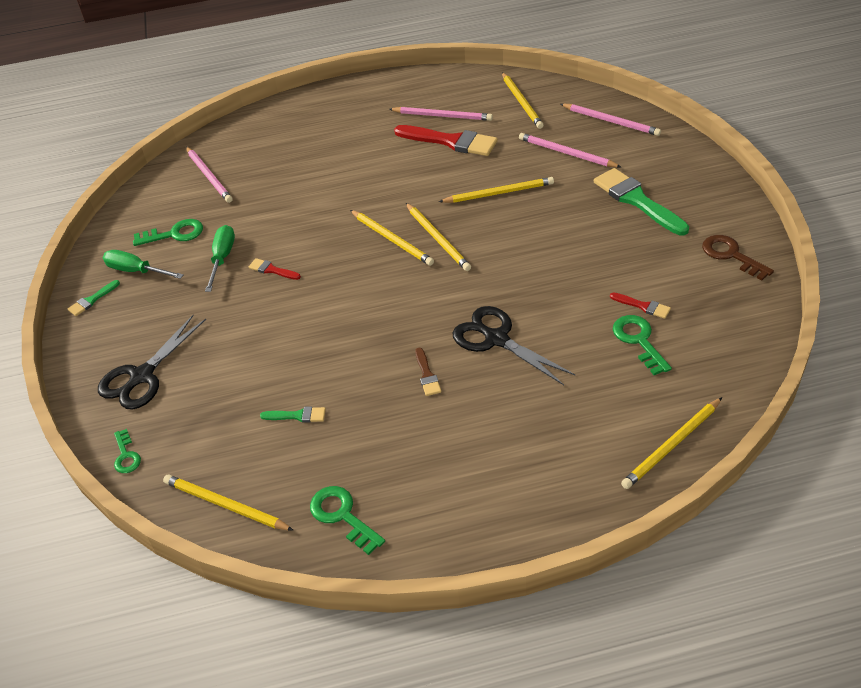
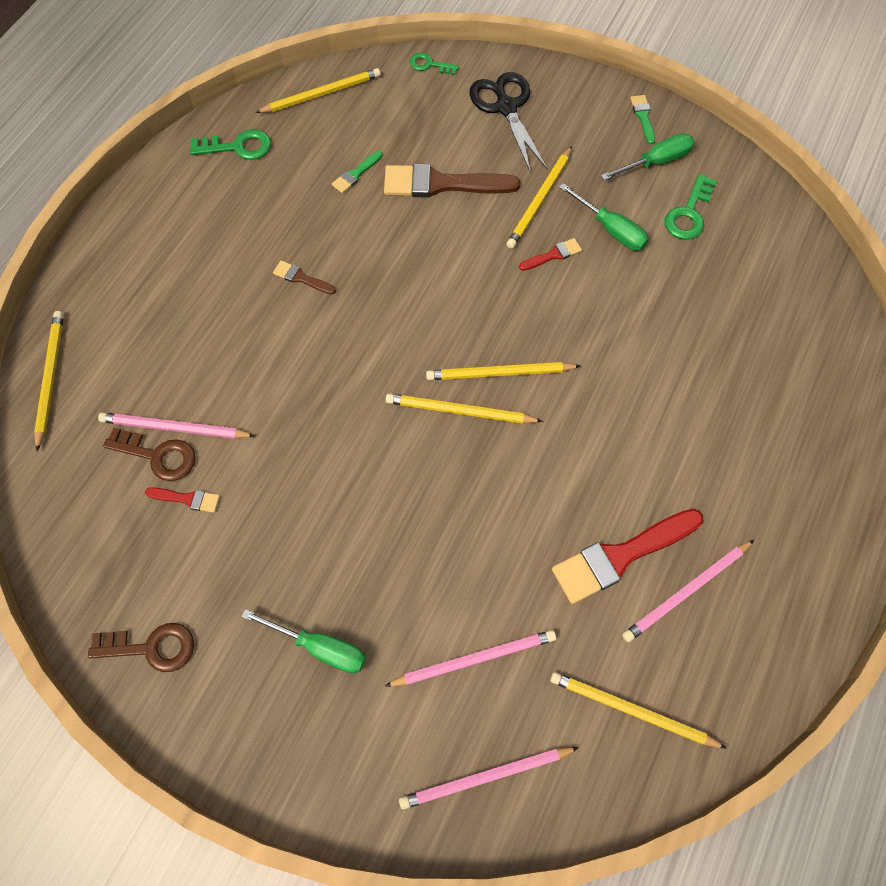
camera: 125 degrees right, 20 degrees up
pink pencil [186,147,233,203] -> pink pencil moved to [98,412,255,439]
yellow pencil [439,177,554,203] -> yellow pencil moved to [507,146,572,249]
black scissors [453,306,575,385] -> none
green brush [594,168,689,235] -> green screwdriver [241,609,366,673]
red brush [610,292,671,319] -> red brush turned 150 degrees counterclockwise [145,487,220,513]
green key [613,315,672,375] -> brown key [103,428,195,481]
none -> brown brush [384,164,520,198]

